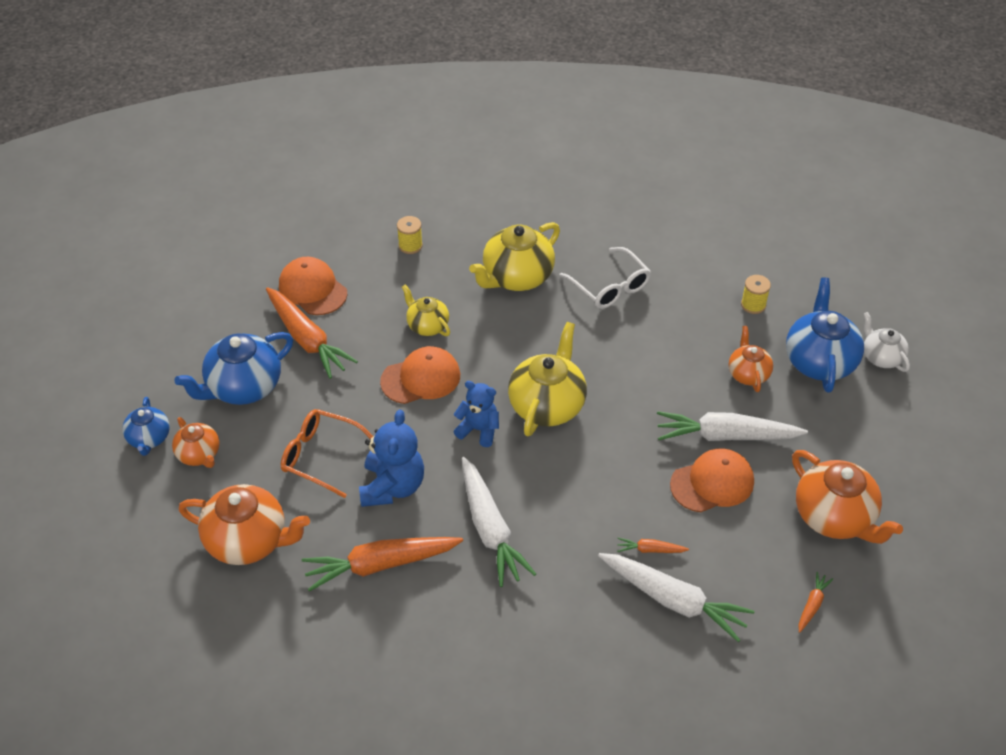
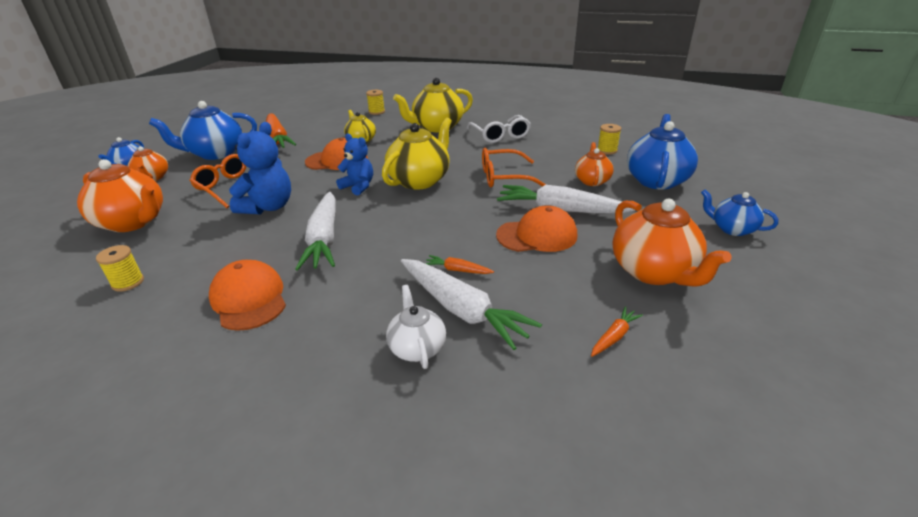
camera: 15 degrees right, 15 degrees down
orange cap [279,257,347,315] -> orange cap moved to [209,260,286,331]
orange carrot [302,537,463,592] -> none
white teapot [863,312,910,372] -> white teapot moved to [386,285,446,369]
none -> yellow spool [96,245,144,292]
none -> orange glasses [482,148,546,187]
none -> blue teapot [701,190,778,236]

